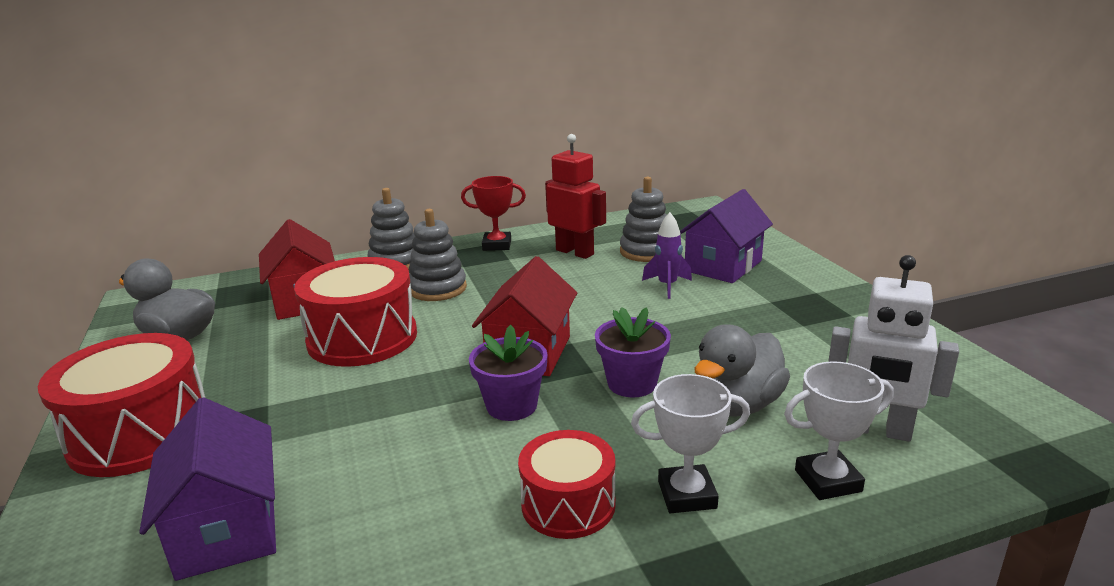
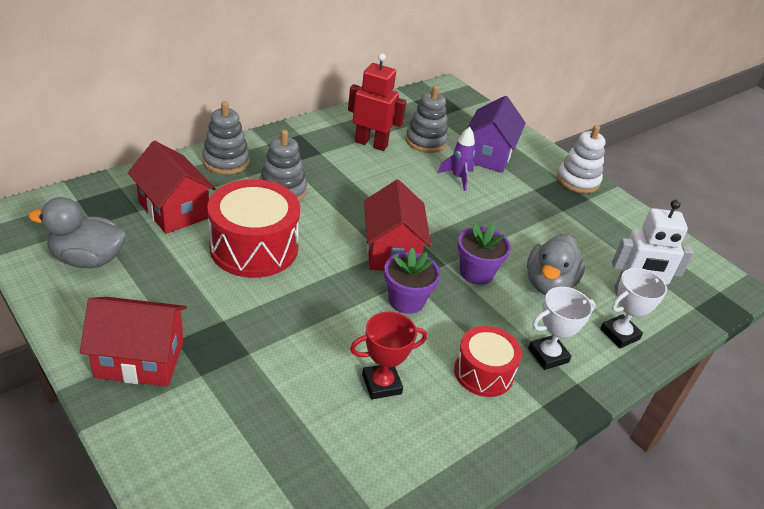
camera: 25 degrees left, 15 degrees up
red drum [38,333,205,477] -> red house [80,297,187,386]
purple house [139,397,276,581] -> none
red trophy [461,176,526,251] -> red trophy moved to [350,312,427,399]
none -> white stacking toy [557,125,605,193]

